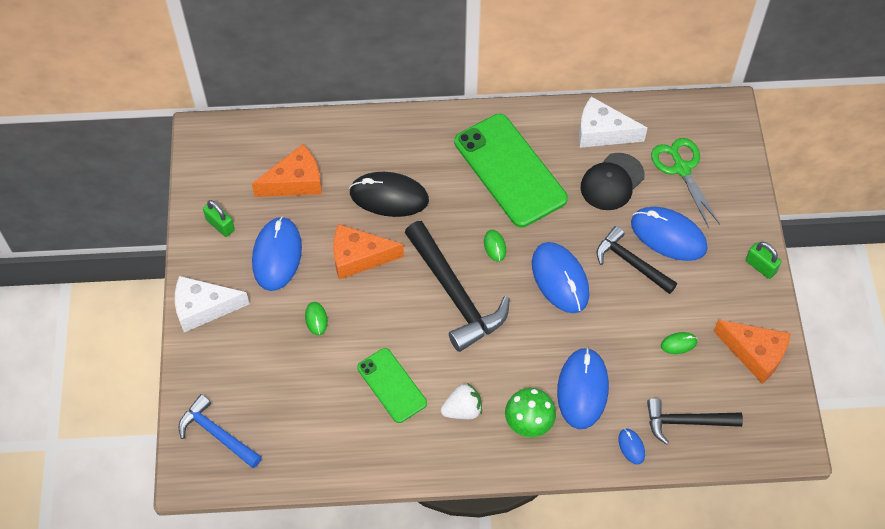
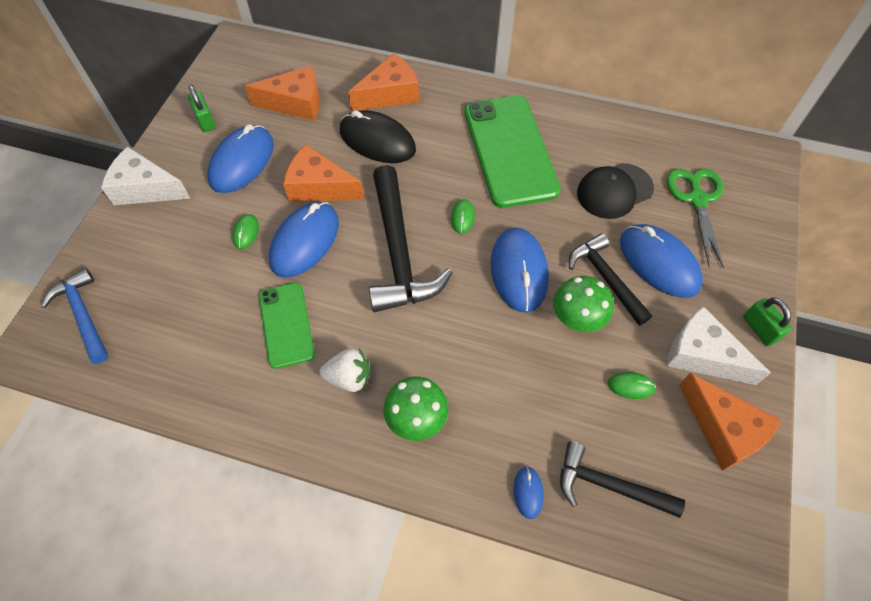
camera: 20 degrees right, 0 degrees up
blue mouse [557,348,609,429] -> blue mouse moved to [269,202,339,278]
white cheese [579,96,647,148] -> white cheese moved to [667,306,771,385]
none -> orange cheese [348,53,419,111]
none -> green mushroom [553,276,614,332]

